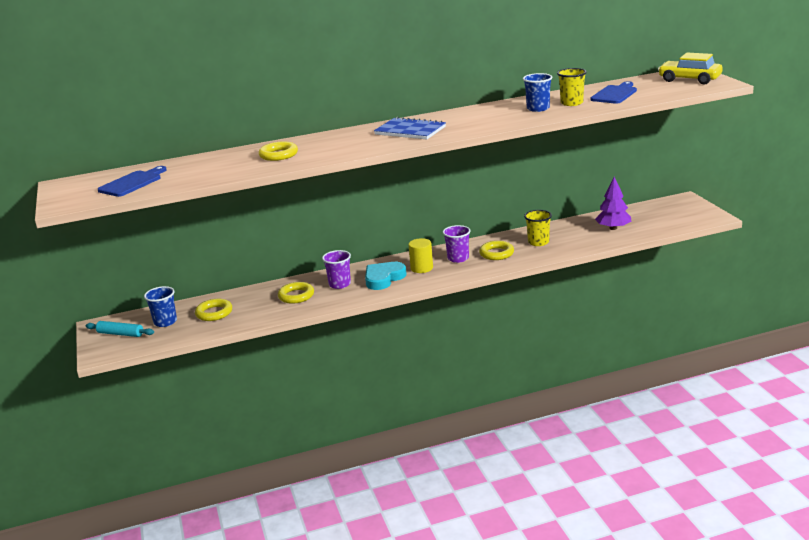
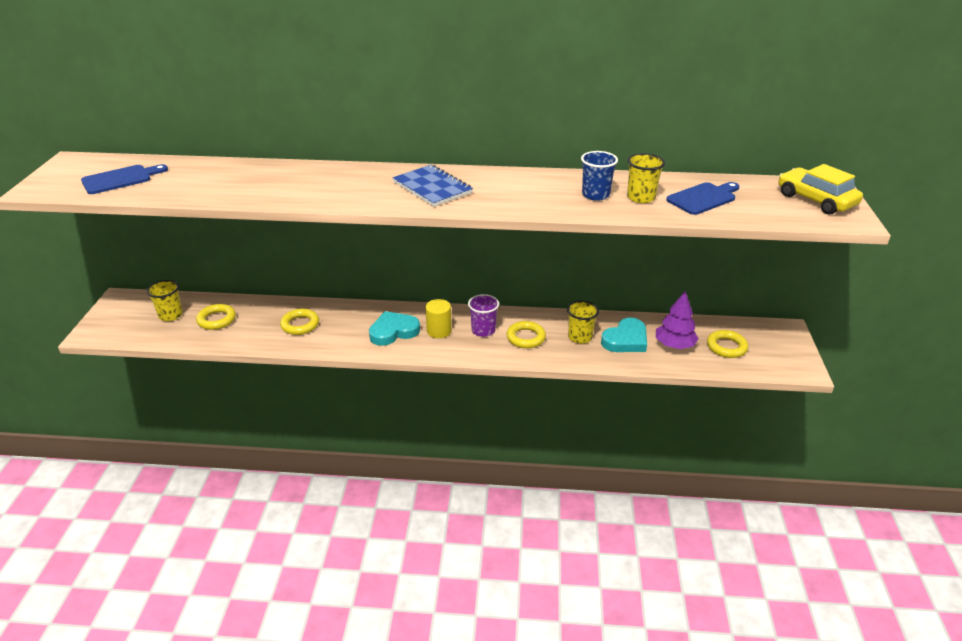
camera: 20 degrees right, 10 degrees up
turquoise rolling pin [85,321,154,337] -> none
blue cup [144,286,177,327] -> yellow cup [147,280,183,321]
yellow ring [259,141,298,161] -> yellow ring moved to [707,330,748,358]
purple cup [322,250,351,289] -> none
none -> turquoise heart [601,318,647,352]

